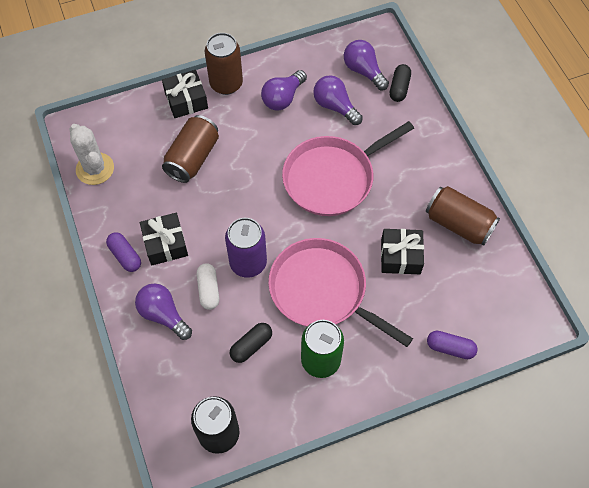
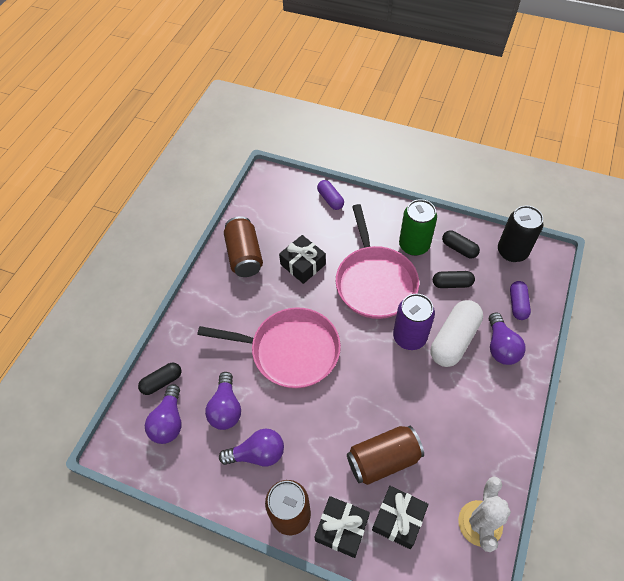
camera: 135 degrees left, 5 degrees down
purple capsule [106,232,141,272] -> purple capsule moved to [510,281,531,320]
black gift [140,213,188,265] -> black gift moved to [372,486,429,549]
white capsule [197,263,219,310] -> white capsule [431,300,483,367], size x1.75
none -> black capsule [442,230,480,258]

